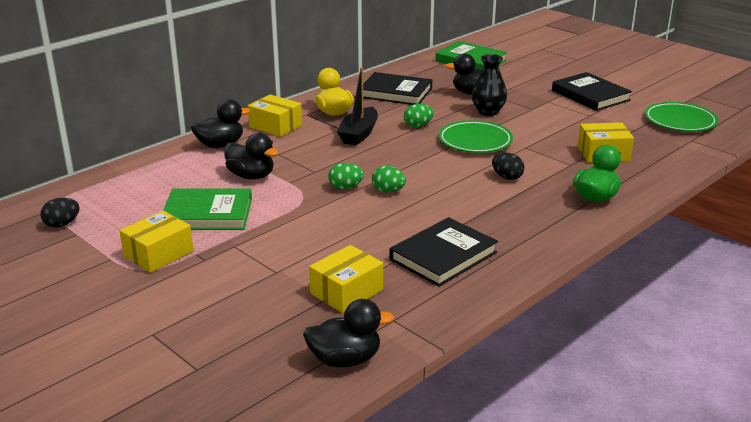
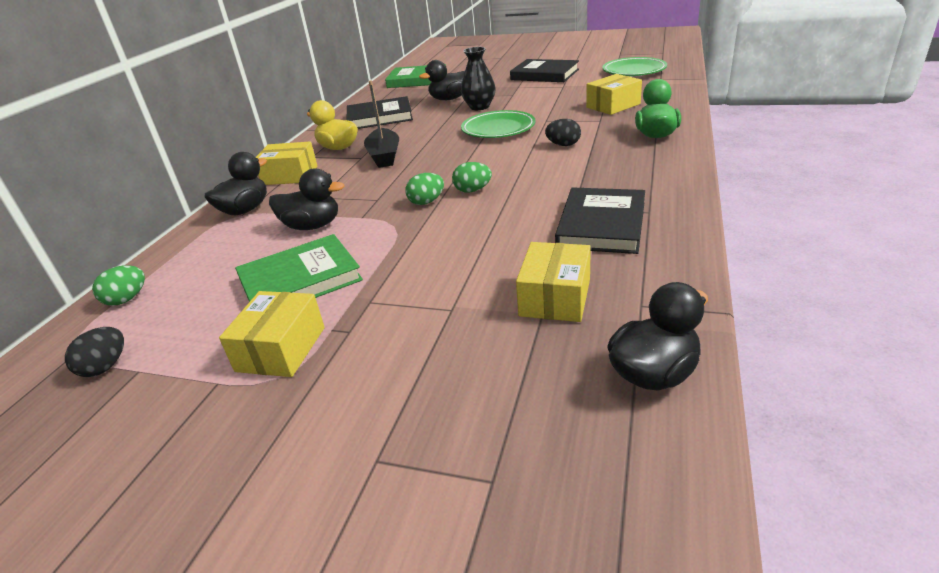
camera: 25 degrees left, 5 degrees up
green egg [404,104,434,127] -> green egg moved to [92,265,145,306]

